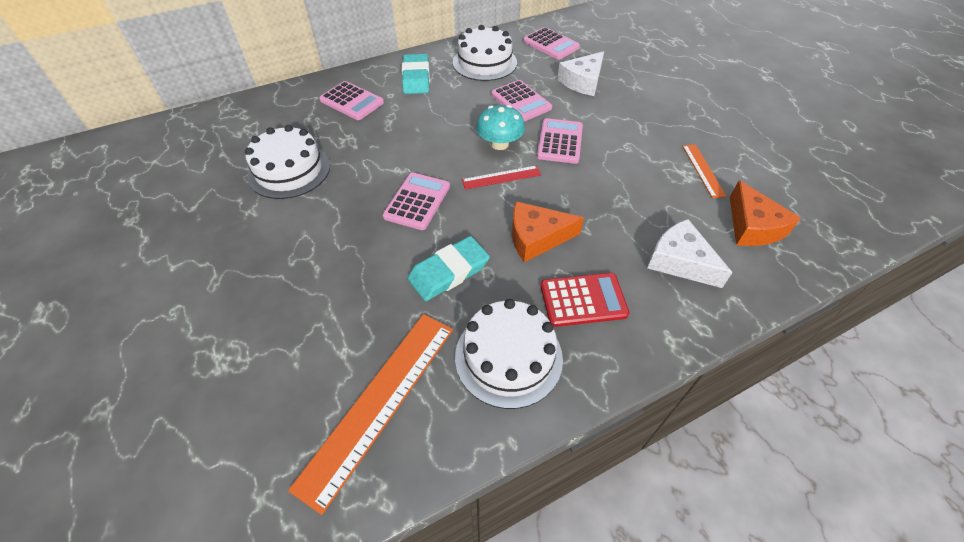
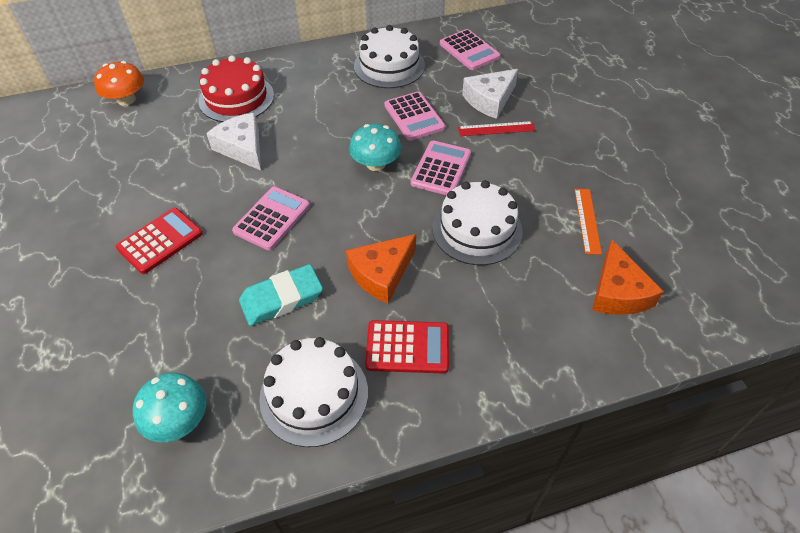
camera: 10 degrees right, 0 degrees up
white cake [245,125,330,199] -> white cake moved to [432,180,523,265]
orange ruler [288,314,453,515] -> turquoise mushroom [133,373,207,442]
pink calculator [319,81,384,120] -> red cake [198,55,274,122]
turquoise eraser [402,54,430,94] -> none
red ruler [462,165,541,190] -> red ruler moved to [458,121,535,136]
orange cheese [512,201,584,262] -> orange cheese turned 45 degrees counterclockwise [346,234,416,303]
white cheese [647,219,733,288] -> white cheese moved to [206,113,261,171]
none -> orange mushroom [94,61,144,106]
none -> red calculator [116,208,203,274]

